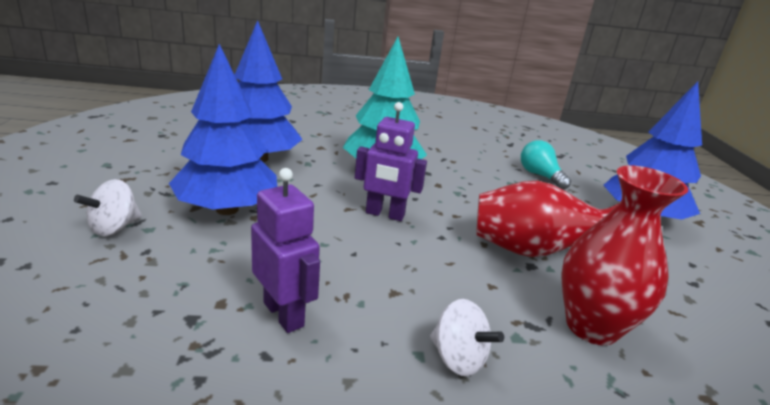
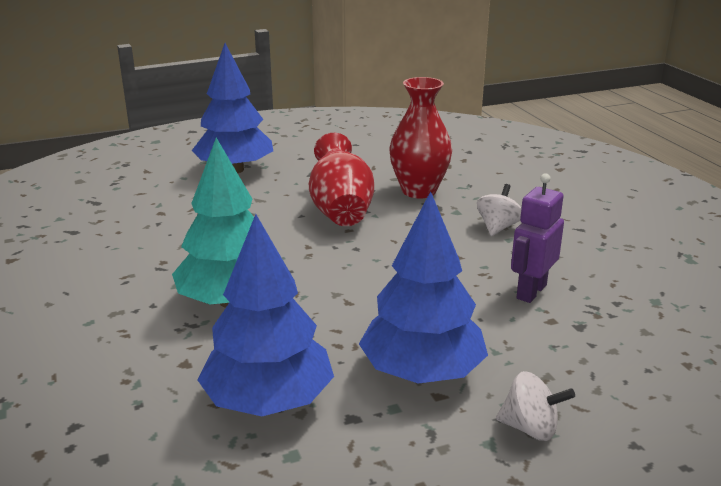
camera: 105 degrees left, 0 degrees up
purple robot [355,102,427,221] -> none
turquoise light bulb [521,140,571,189] -> none

